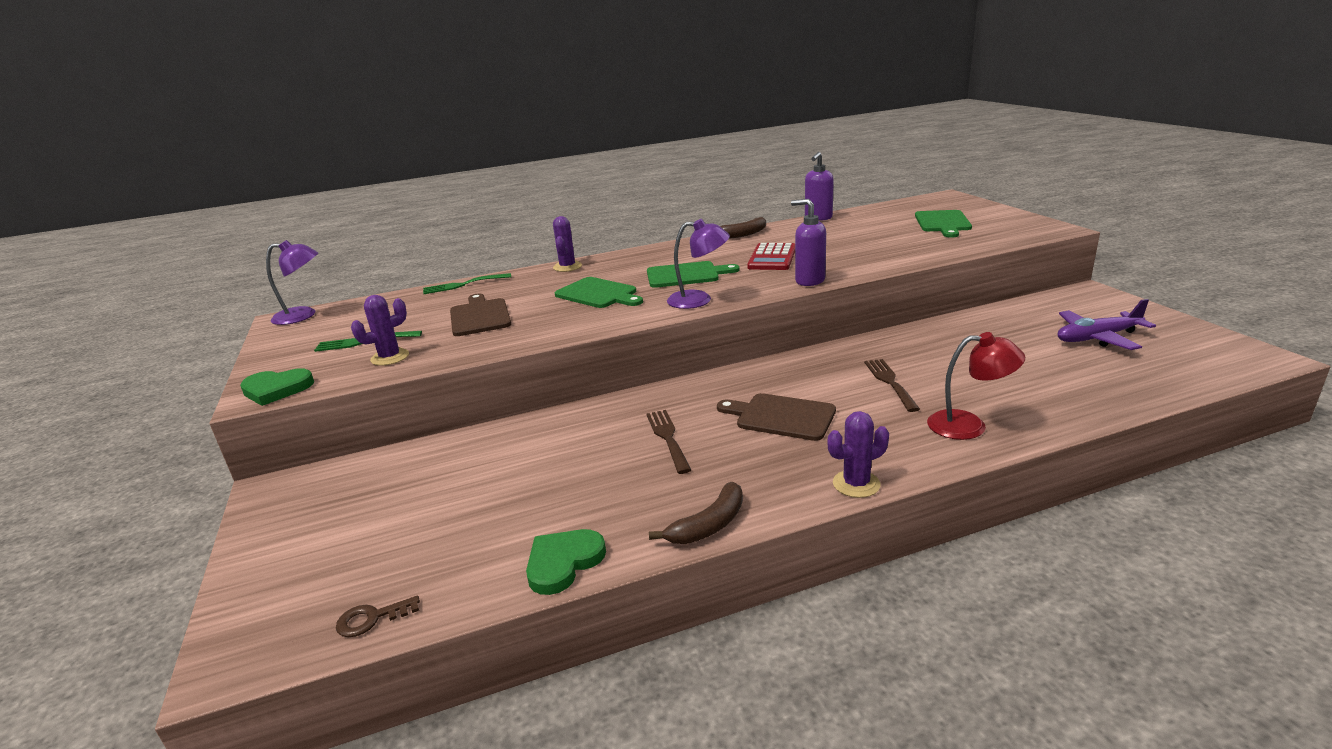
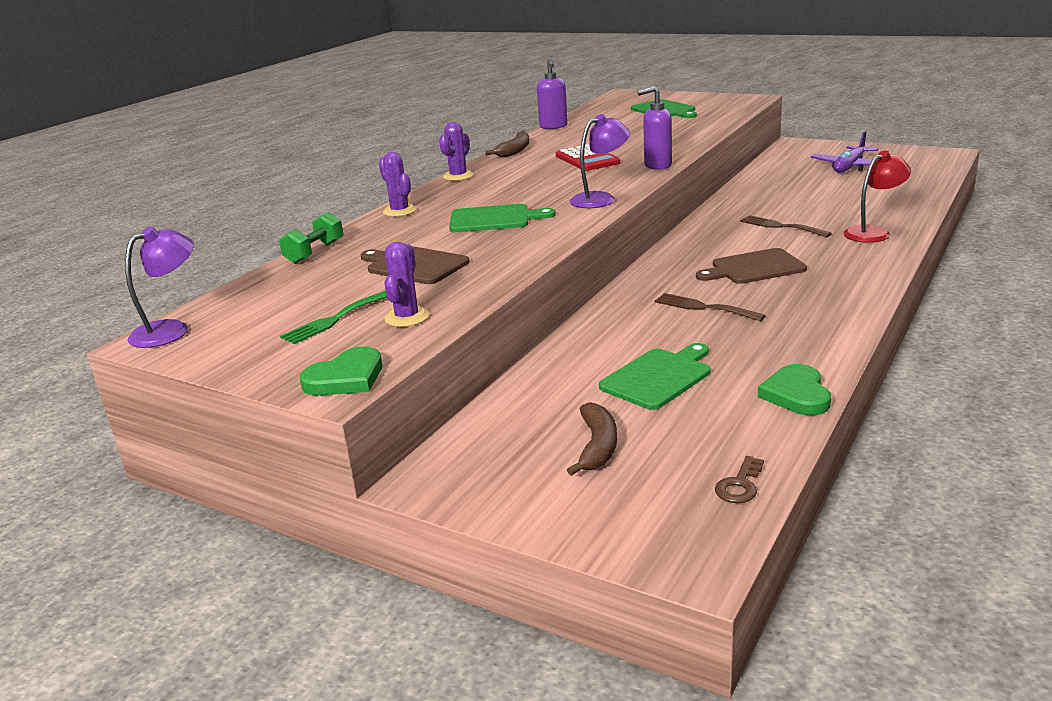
camera: 40 degrees left, 0 degrees up
green fork [423,273,511,294] -> green dumbbell [279,212,343,264]
green cutting board [647,261,740,288] -> green cutting board moved to [599,343,710,410]
brown banana [649,482,743,544] -> brown banana moved to [567,402,617,476]
purple cactus [828,411,889,498] -> purple cactus moved to [439,122,474,181]

